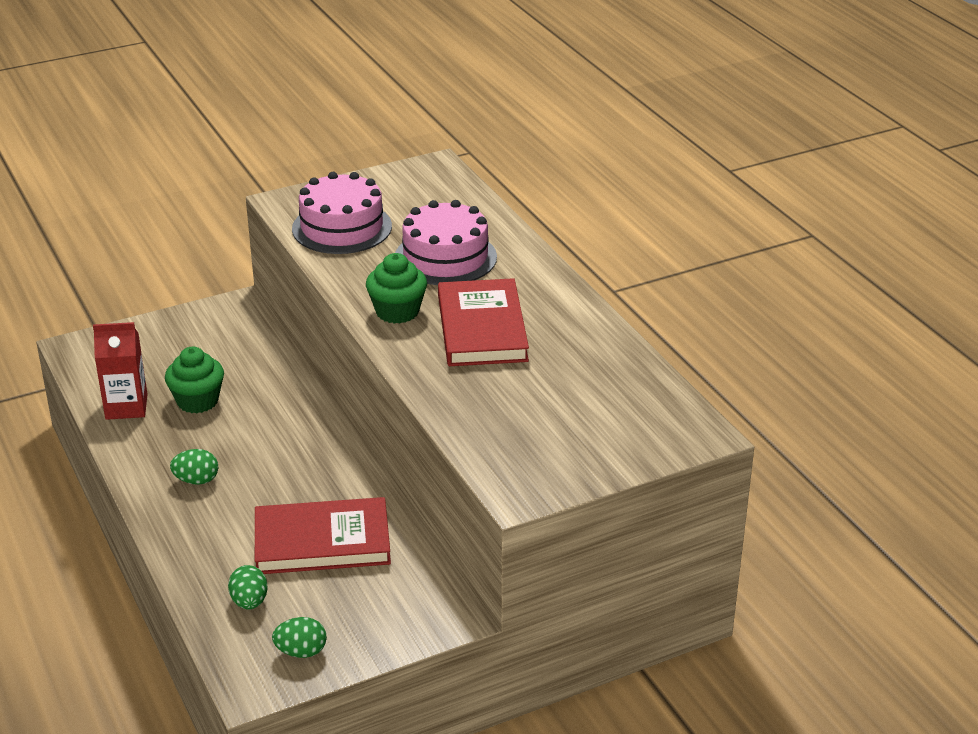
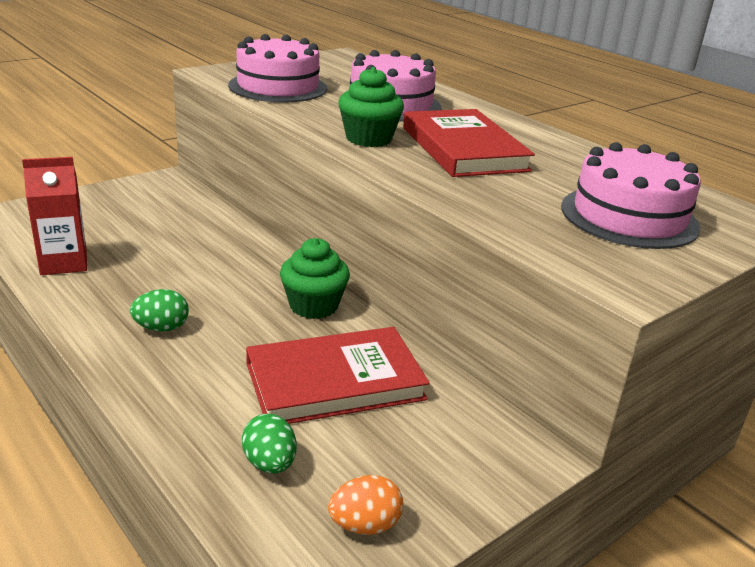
camera: 15 degrees left, 5 degrees down
green cupcake [165,347,224,413] -> green cupcake moved to [280,238,350,319]
green egg [272,617,327,658] -> orange egg [328,475,403,535]
none -> pink cake [561,142,701,249]

